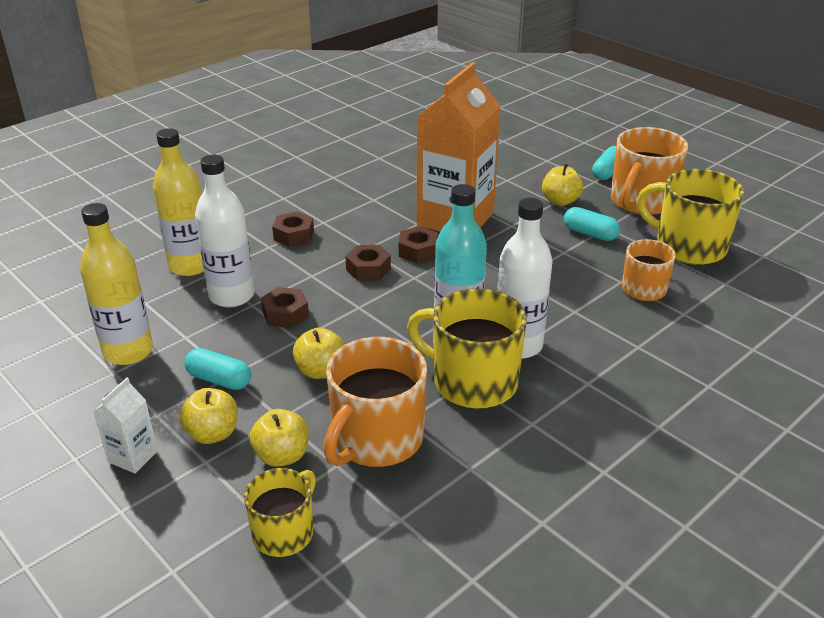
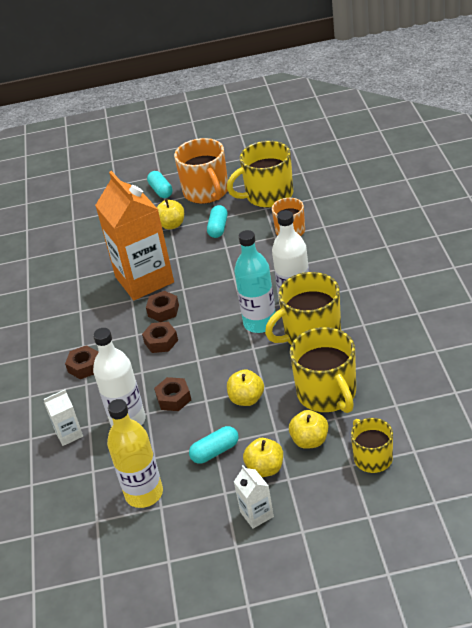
camera: 50 degrees left, 5 degrees up
yellow bottle [153,128,204,276] -> white carton [44,389,83,446]
orange mug [323,337,427,467] -> yellow mug [290,327,356,413]
turquoise capsule [564,207,620,241] -> turquoise capsule turned 60 degrees counterclockwise [207,205,227,238]

